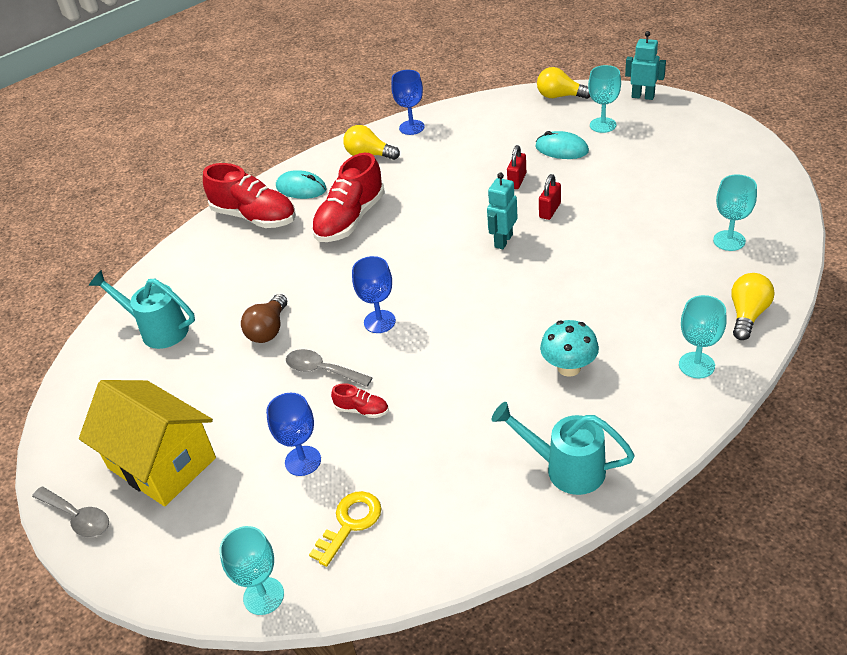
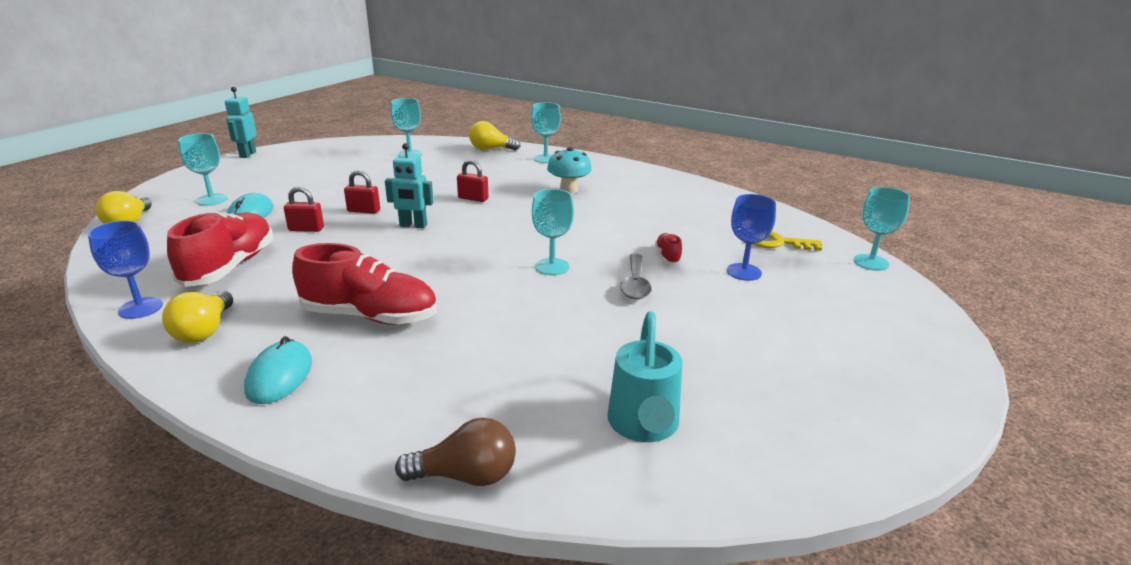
camera: 115 degrees left, 15 degrees down
grey spoon [32,487,109,537] -> none
yellow house [79,380,216,507] -> none
red shoe [203,163,296,228] -> red shoe moved to [167,211,273,287]
brown light bulb [241,294,287,343] -> brown light bulb moved to [395,418,516,486]
blue goblet [352,256,396,333] -> turquoise goblet [532,189,574,275]
turquoise watering can [492,402,635,495] -> none
turquoise robot [625,31,666,100] -> turquoise robot moved to [225,87,257,158]
none -> red padlock [457,160,489,202]

